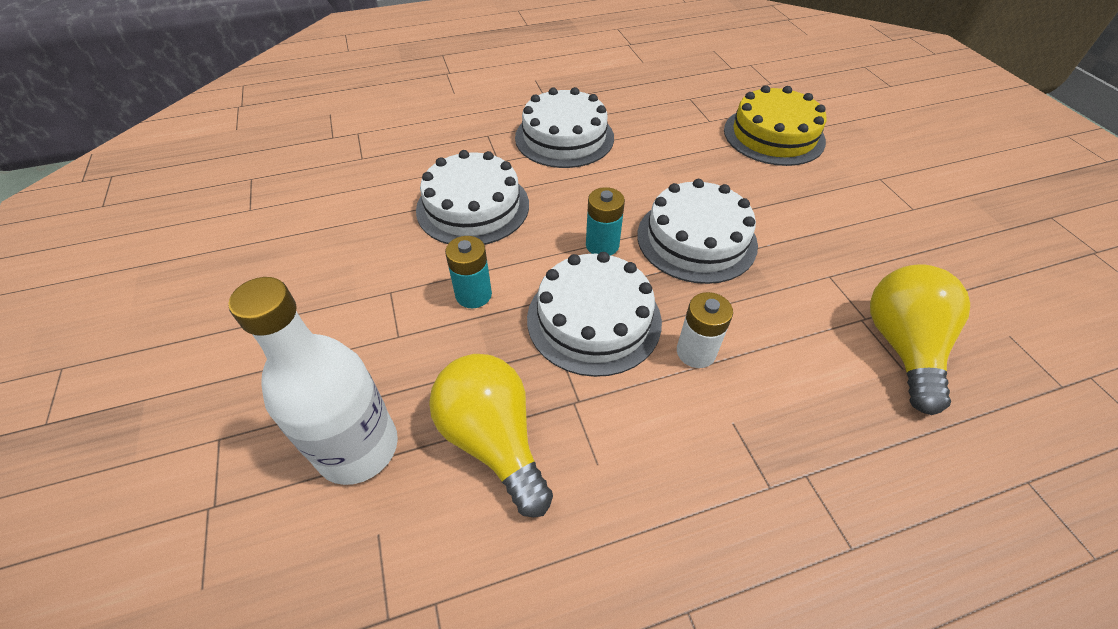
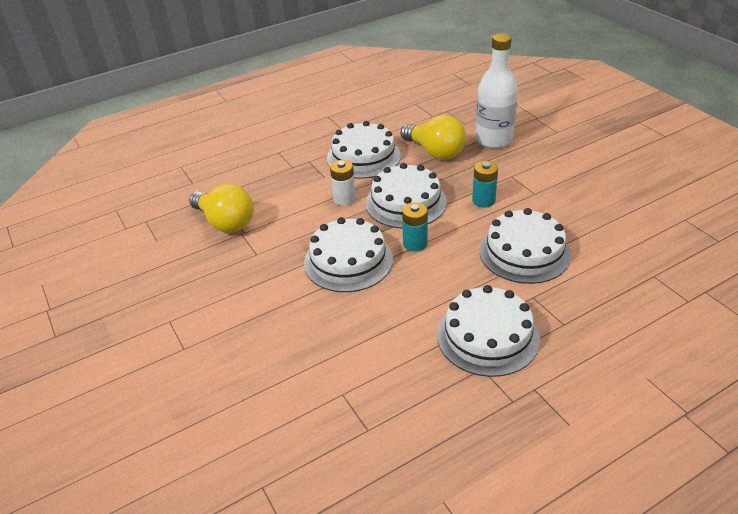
camera: 170 degrees right, 10 degrees down
yellow cake [724,85,826,166] -> none
yellow light bulb [870,264,970,415] -> yellow light bulb turned 45 degrees counterclockwise [189,183,254,233]
none -> white cake [327,121,401,179]

